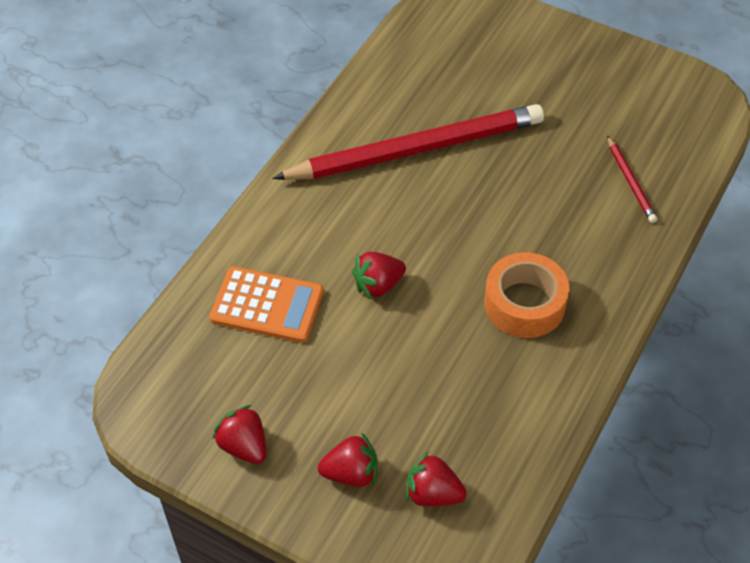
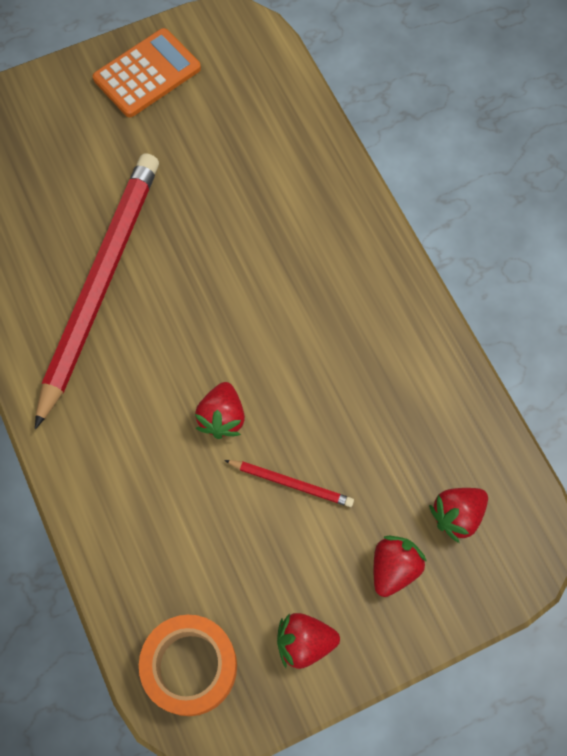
camera: 55 degrees left, 15 degrees up
orange calculator [210,266,324,343] -> orange calculator moved to [93,28,201,117]
orange tape [484,252,569,338] -> orange tape moved to [139,615,237,716]
red pencil [607,135,657,223] -> red pencil moved to [224,460,354,507]

